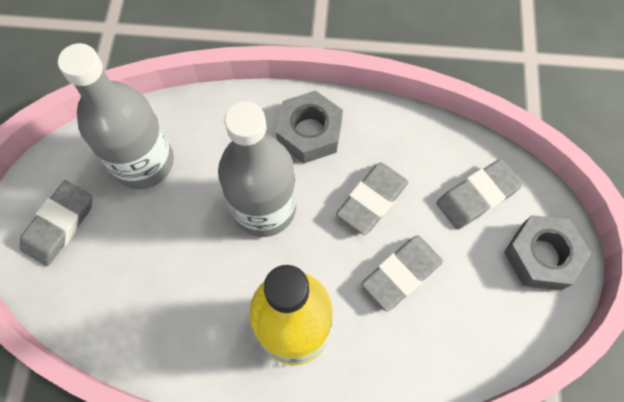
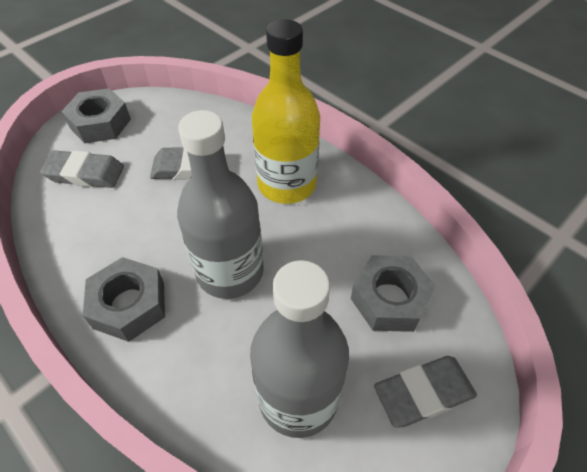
camera: 140 degrees left, 15 degrees down
grey eraser [336,163,408,235] -> none
none -> grey nut [351,255,436,332]

